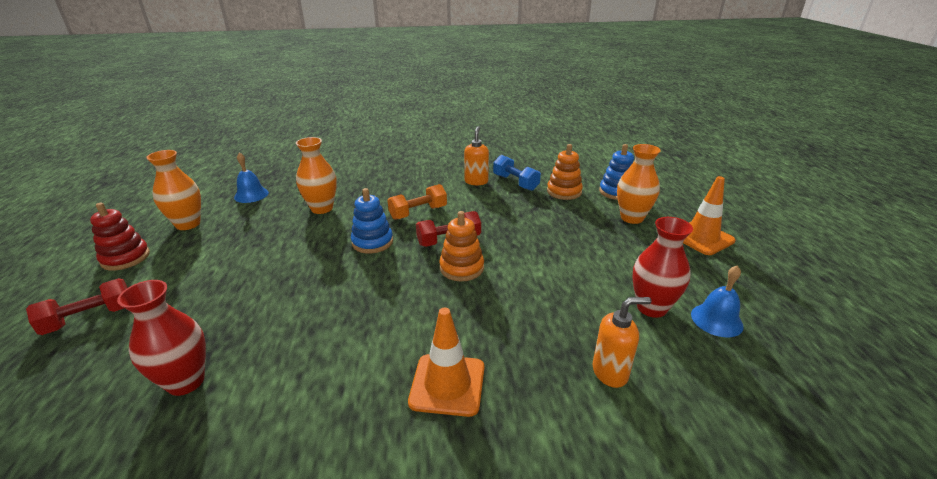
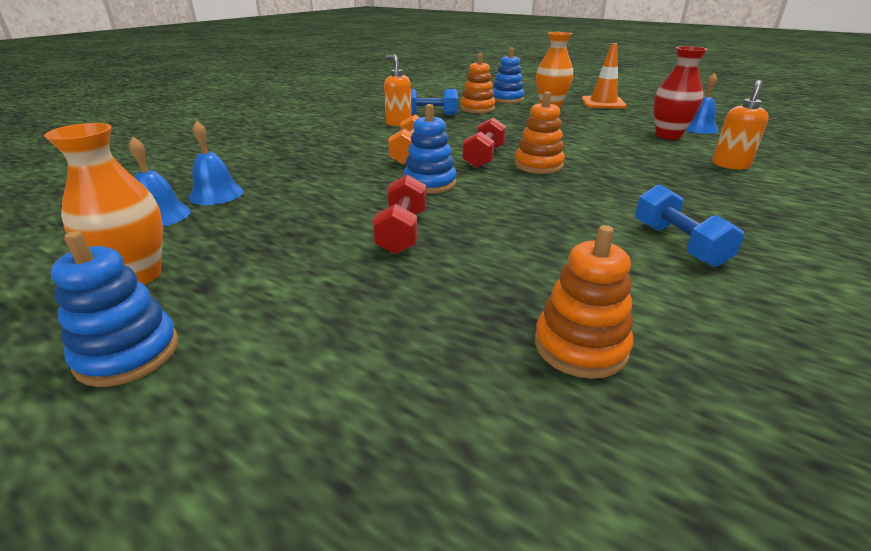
camera: 50 degrees left, 0 degrees up
red dumbbell [26,278,128,335] -> red dumbbell moved to [372,174,427,254]
red stacking toy [90,203,150,271] -> blue stacking toy [51,231,179,387]
red vase [117,280,206,396] -> orange stacking toy [535,225,633,379]
orange vase [296,137,337,214] -> none
orange traffic cone [408,308,484,417] -> none
none -> blue bell [188,120,243,205]
none -> blue dumbbell [635,184,744,267]

